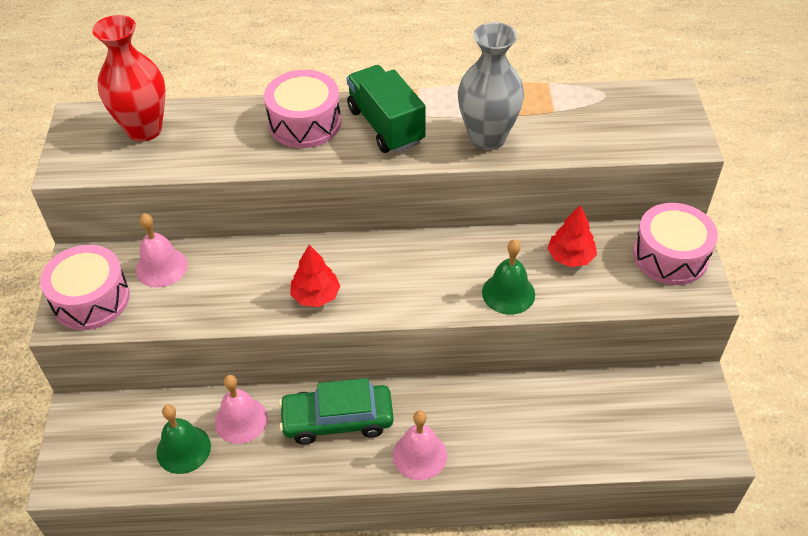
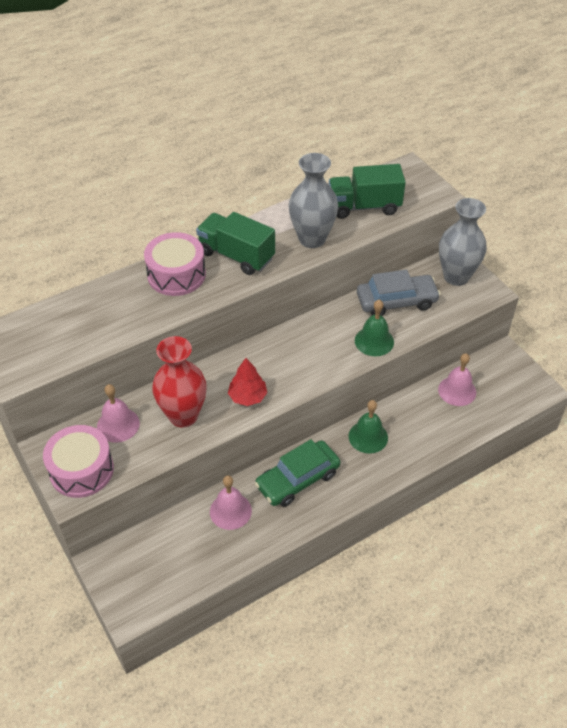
camera: 30 degrees left, 0 degrees up
red vase [92,15,166,142] -> red vase moved to [152,336,207,428]
green bell [156,405,211,474] -> green bell moved to [349,400,388,454]
pink bell [393,410,447,480] -> pink bell moved to [438,353,476,406]
red tree [547,205,597,267] -> grey car [357,270,441,316]
pink drum [633,203,718,285] -> grey vase [439,198,487,286]
none -> green truck [329,164,406,219]

